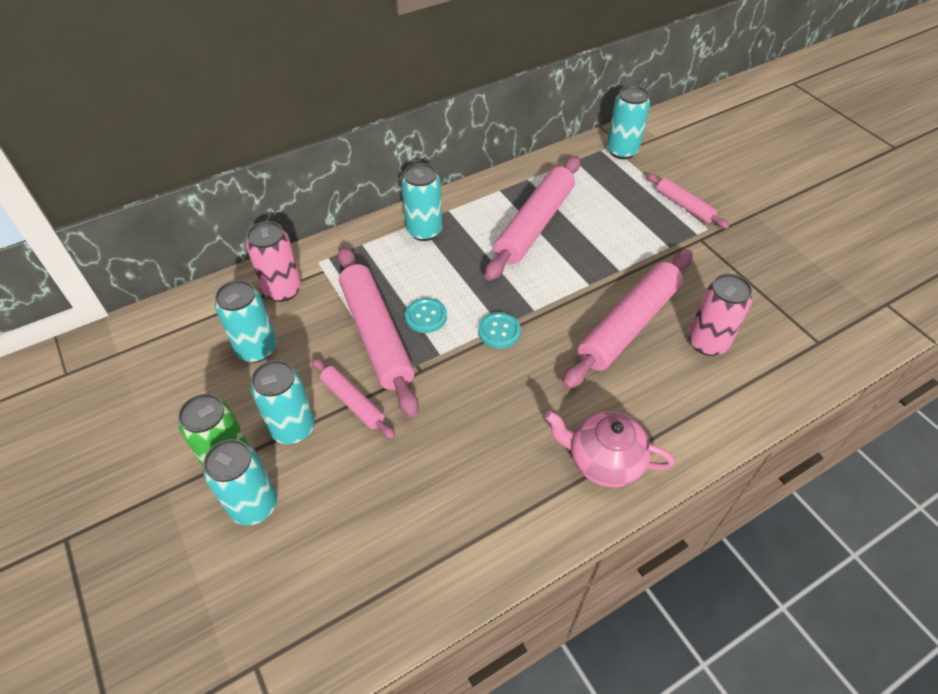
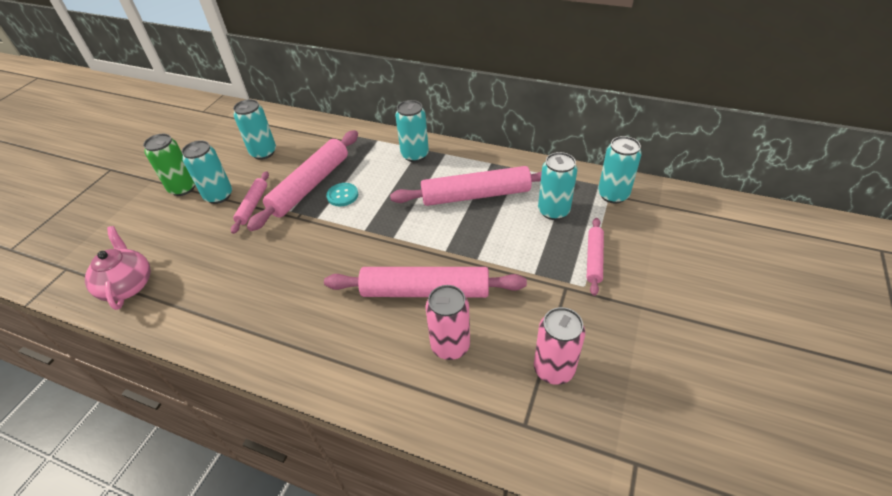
camera: 55 degrees right, 5 degrees down
turquoise can [203,439,277,525] -> turquoise can moved to [538,152,577,220]
pink can [246,221,301,302] -> pink can moved to [534,307,585,385]
turquoise button [478,312,521,349] -> none
pink teapot [545,411,674,487] -> pink teapot moved to [85,226,151,310]

